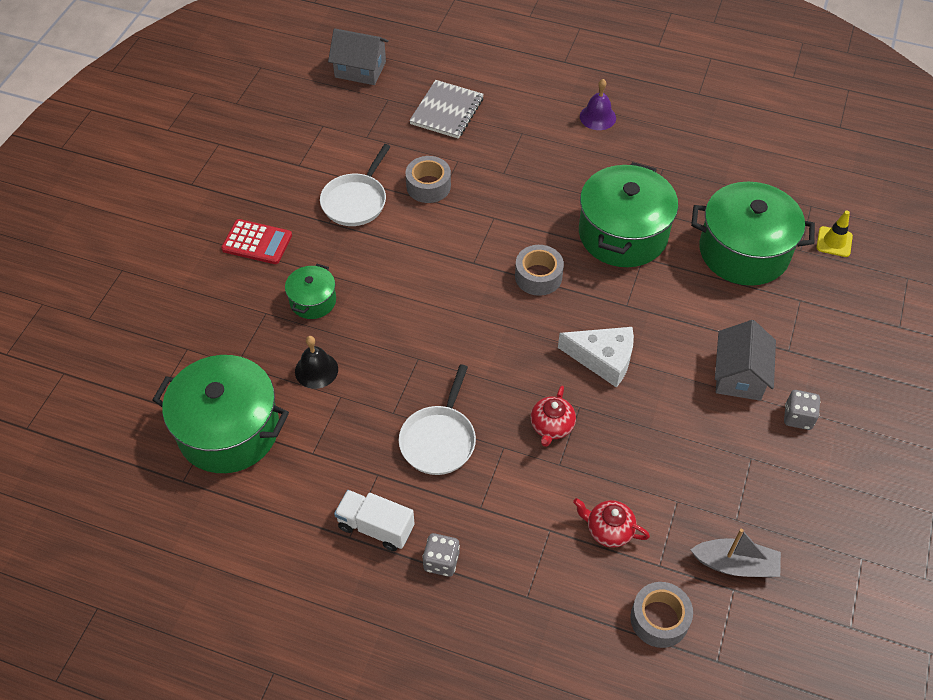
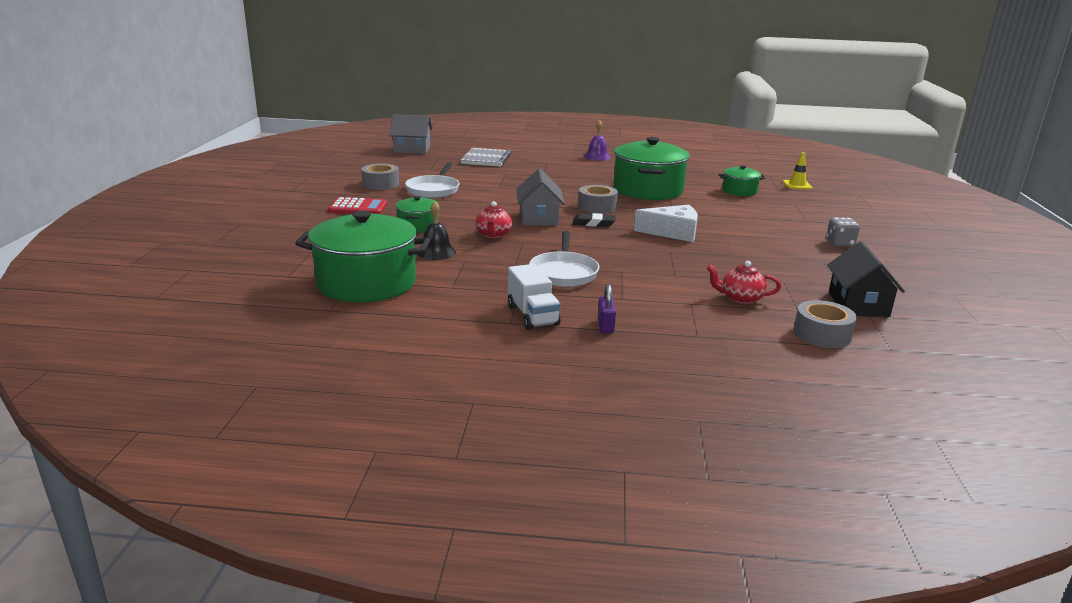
camera: 15 degrees left, 30 degrees down
white truck [334,490,415,551] -> white truck turned 120 degrees counterclockwise [508,264,561,330]
grey tape [405,156,451,203] -> grey tape moved to [361,164,399,190]
grey dice [422,533,460,577] -> purple padlock [598,284,616,333]
red teapot [530,386,576,447] -> red teapot moved to [475,201,512,239]
grey boat [690,529,781,577] -> black house [827,241,905,317]
green pot [691,182,815,286] -> green pot [718,165,765,196], size x0.50
grey house [715,320,776,401] -> grey house moved to [517,169,565,226]
none -> black eraser [573,213,615,227]

